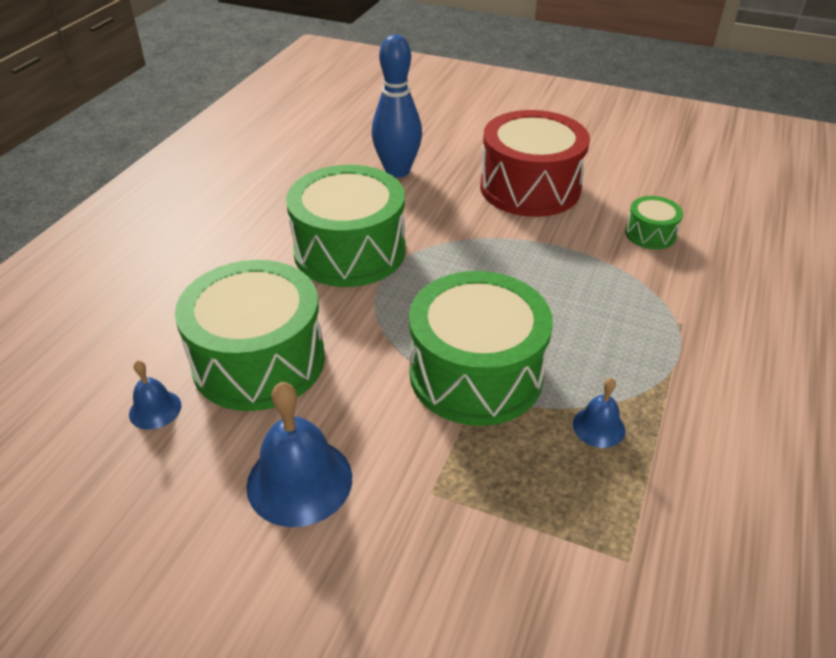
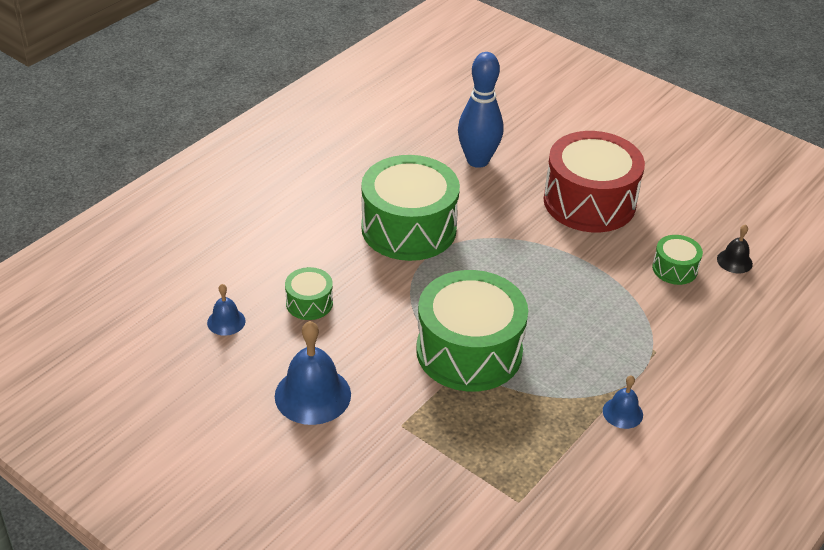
camera: 15 degrees right, 0 degrees up
green drum [175,260,325,411] -> green drum [285,267,333,320], size x0.46
blue bell [573,378,625,448] -> blue bell moved to [603,375,643,429]
none -> black bell [717,224,753,273]

